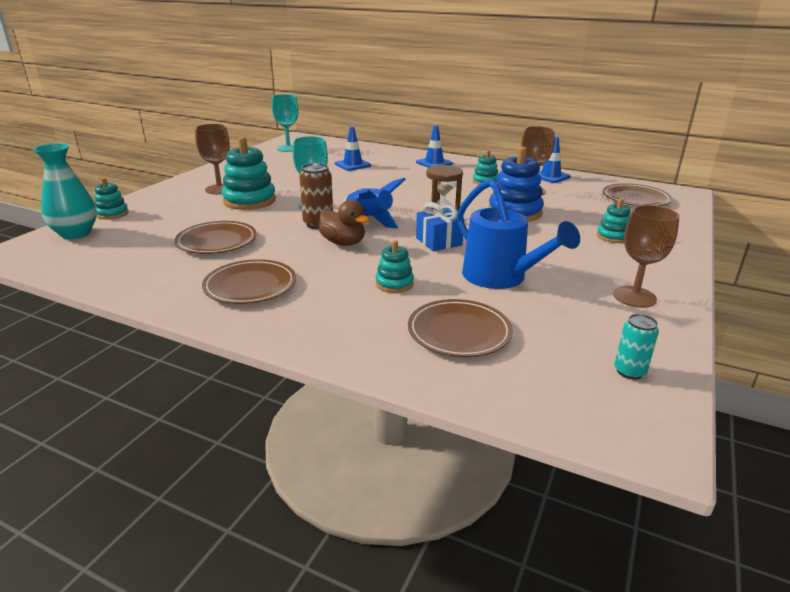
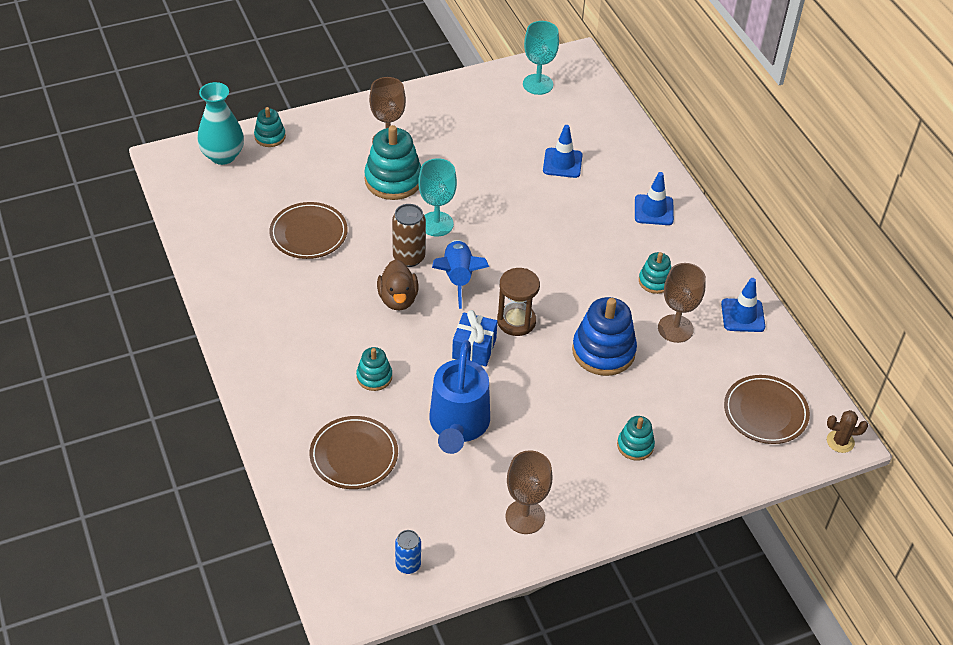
camera: 40 degrees right, 20 degrees up
brown plate [202,259,296,304] -> none
turquoise can [614,314,659,379] -> blue can [395,530,421,574]
none -> brown cactus [827,410,868,453]

